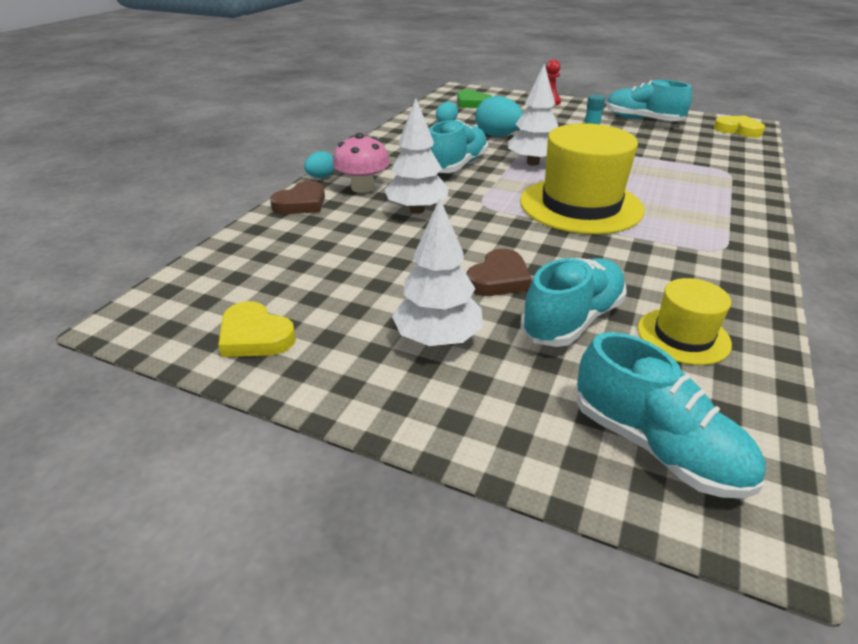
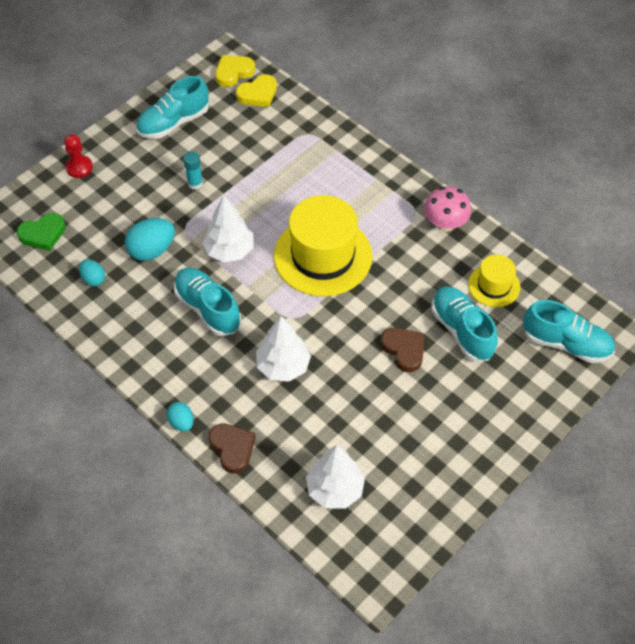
camera: 70 degrees left, 20 degrees up
yellow heart [218,301,296,357] -> yellow heart moved to [236,74,277,107]
pink mushroom [333,133,390,193] -> pink mushroom moved to [424,186,471,232]
white tree [392,198,483,346] -> white tree moved to [306,445,365,509]
turquoise shoe [577,332,766,499] -> turquoise shoe turned 45 degrees clockwise [523,300,615,363]

